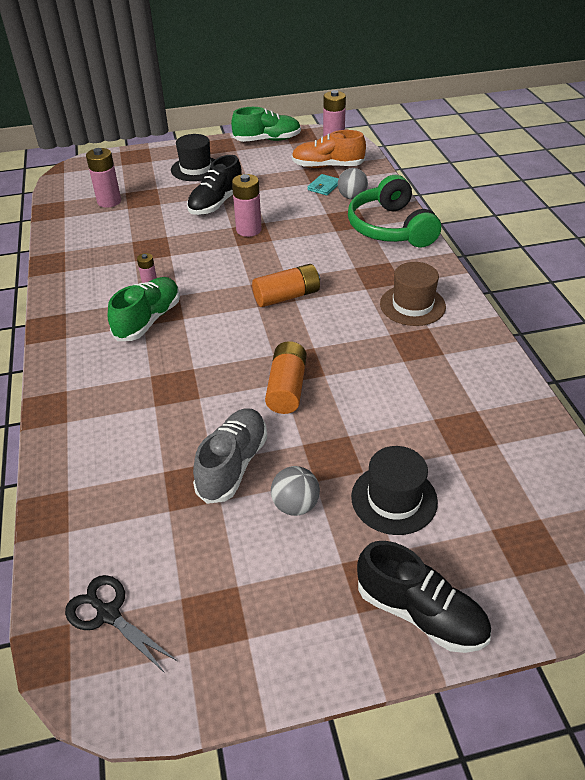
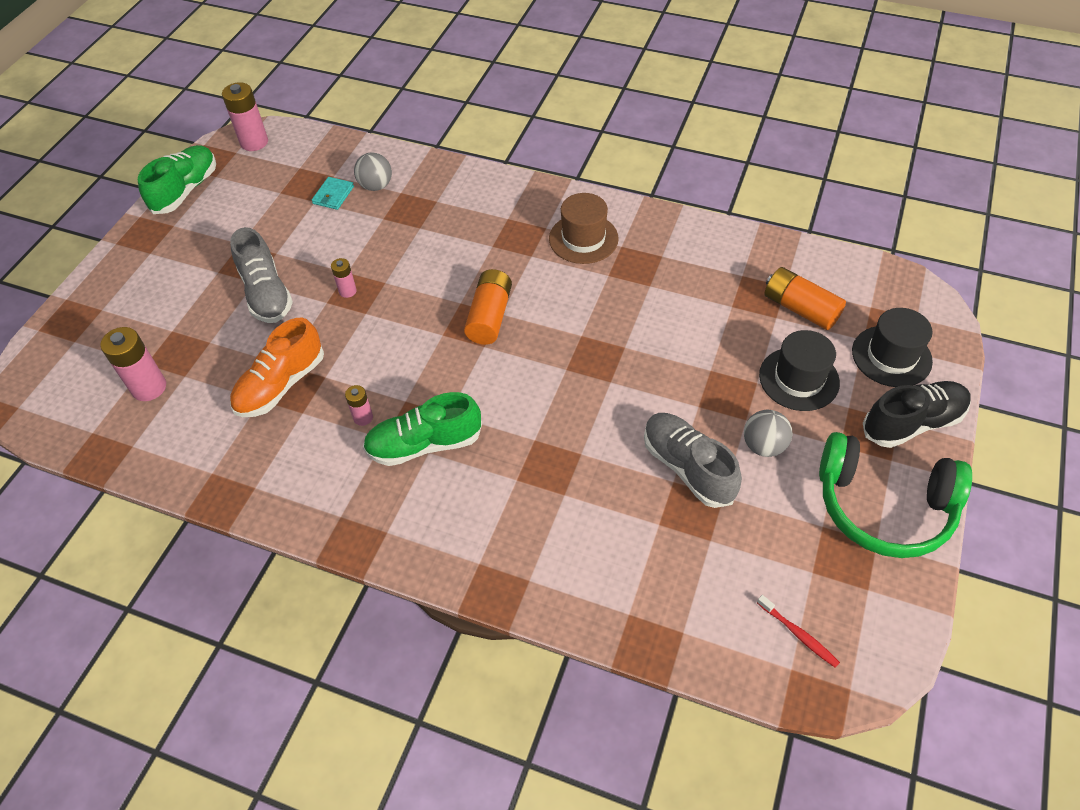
camera: 55 degrees left, 10 degrees up
black scissors [65,575,177,673] -> red toothbrush [757,595,840,668]
green shoe [108,277,180,341] -> green shoe turned 75 degrees counterclockwise [363,392,482,466]
black hat [171,134,215,181] -> black hat moved to [852,308,933,387]
black shoe [187,155,242,215] -> grey shoe [230,227,293,323]
pink battery [232,174,262,237] -> pink battery [331,258,357,298], size x0.55
orange battery [265,341,307,414] -> orange battery moved to [764,267,846,330]
orange shoe [292,130,366,168] -> orange shoe moved to [230,318,324,417]
turquoise wallet [308,174,339,195] -> turquoise wallet turned 45 degrees clockwise [312,177,354,210]
green headphones [348,175,441,248] -> green headphones moved to [819,432,972,558]

